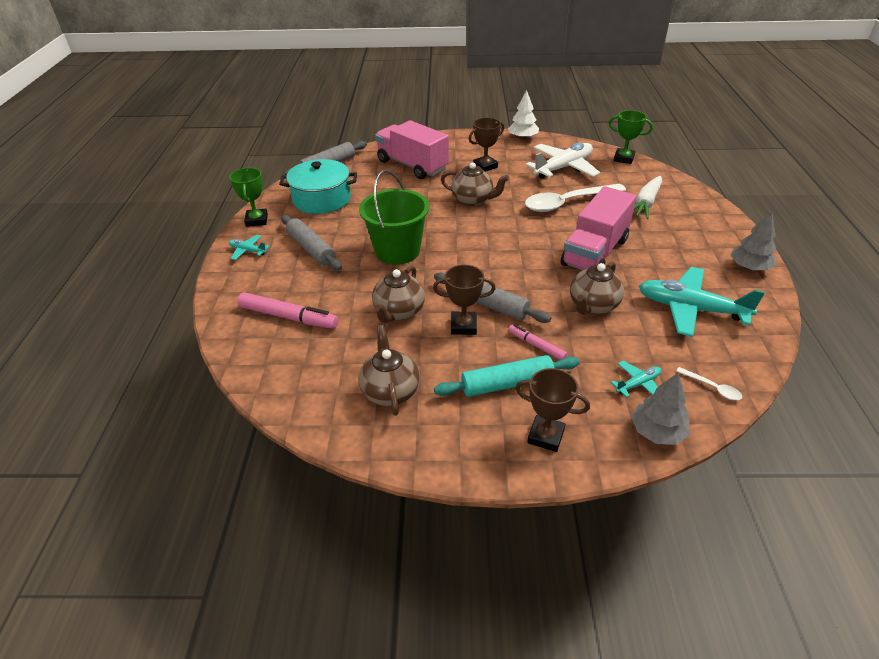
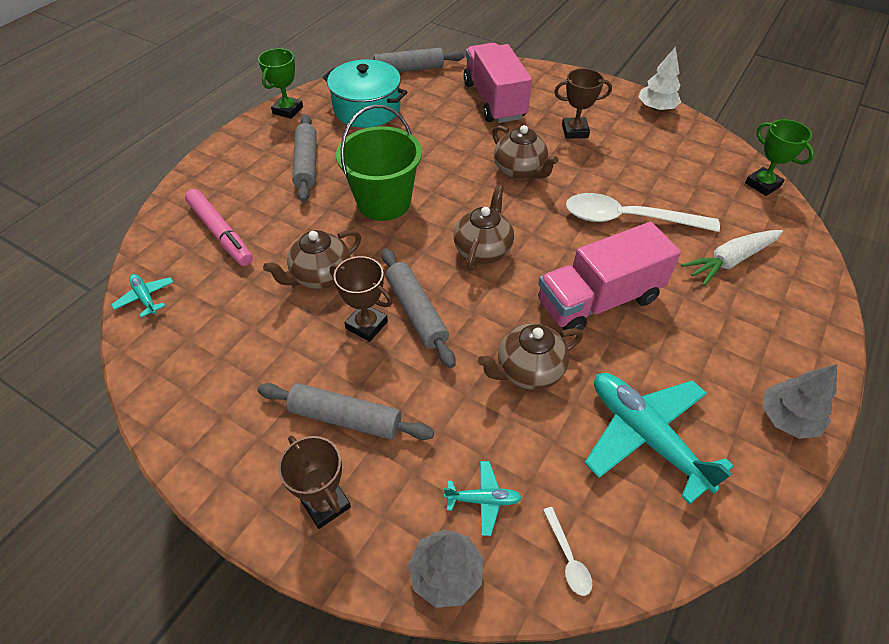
camera: 30 degrees right, 10 degrees up
turquoise plane [229,235,270,260] -> turquoise plane moved to [111,274,173,317]
brown teapot [359,325,420,416] -> brown teapot moved to [454,184,514,271]
turquoise rolling pin [434,355,580,397] -> grey rolling pin [257,383,434,440]
pink marker [508,324,567,360] -> none
white plane [525,143,600,179] -> none

